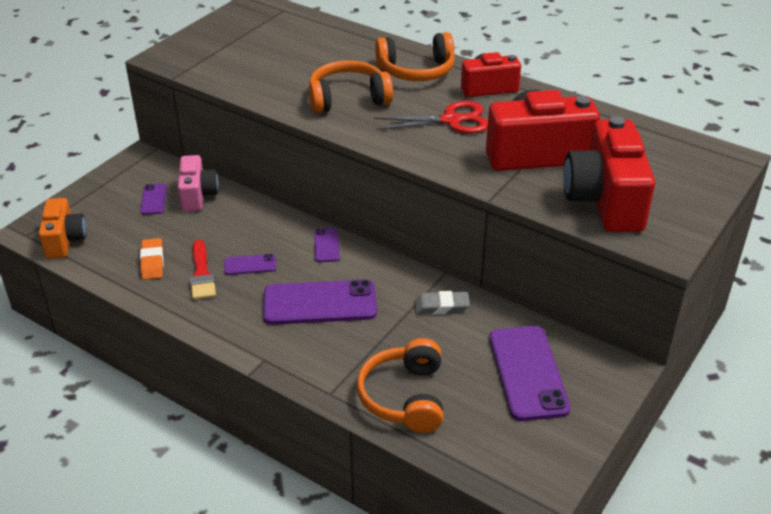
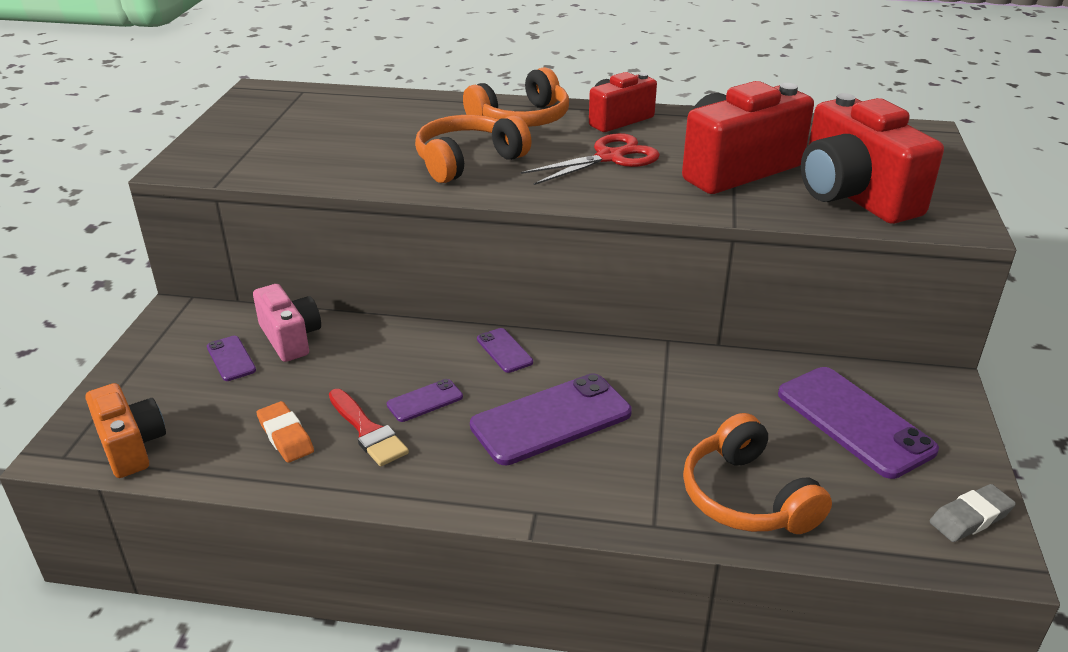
camera: 25 degrees left, 5 degrees down
grey eraser [414,291,470,314] -> grey eraser moved to [930,484,1016,542]

